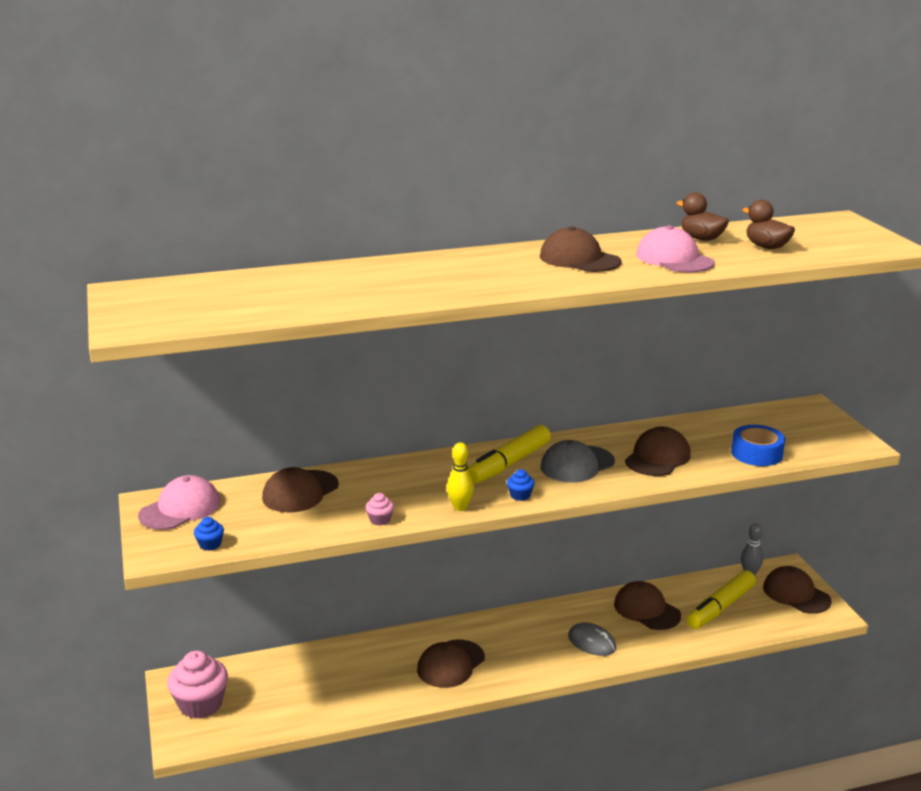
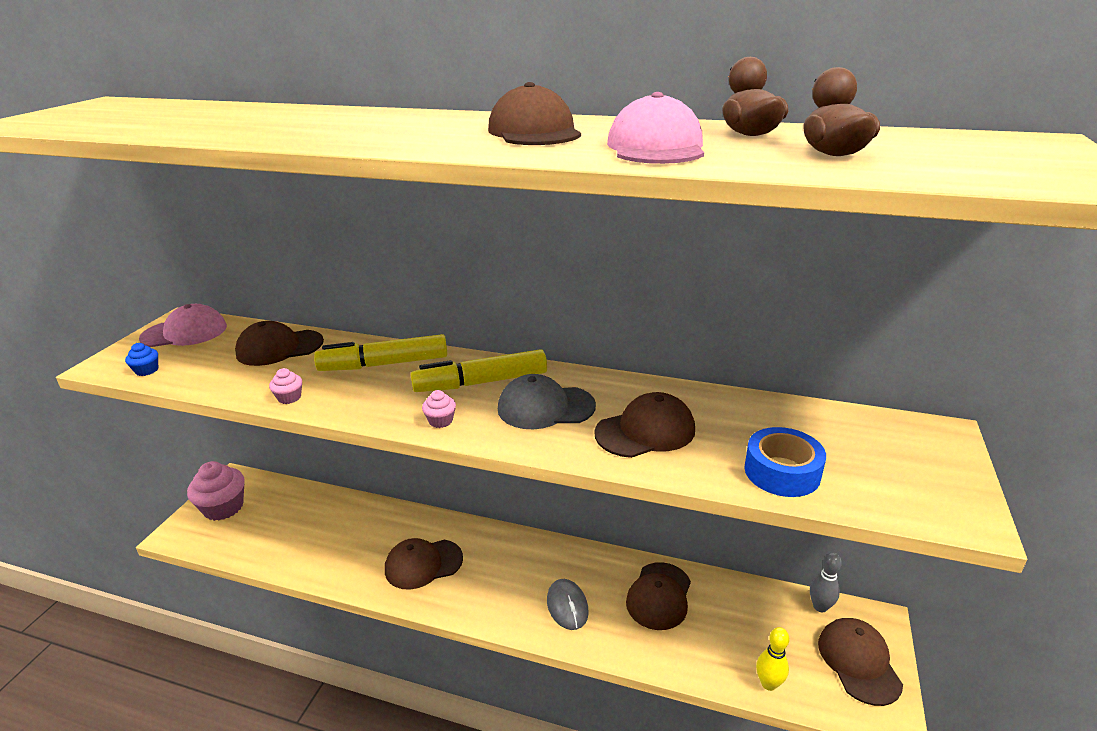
camera: 35 degrees right, 5 degrees up
yellow bowling pin [447,442,474,511] -> yellow bowling pin moved to [756,627,789,691]
blue cupcake [507,469,535,501] -> pink cupcake [422,390,456,428]
brown cap [614,581,681,630] -> brown cap turned 150 degrees counterclockwise [626,562,691,630]
yellow marker [686,570,756,629] -> yellow marker moved to [314,334,447,371]

